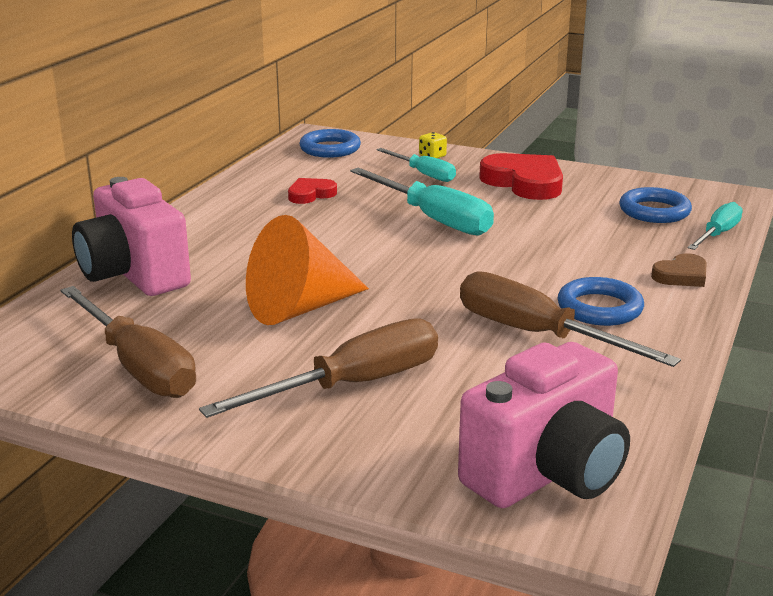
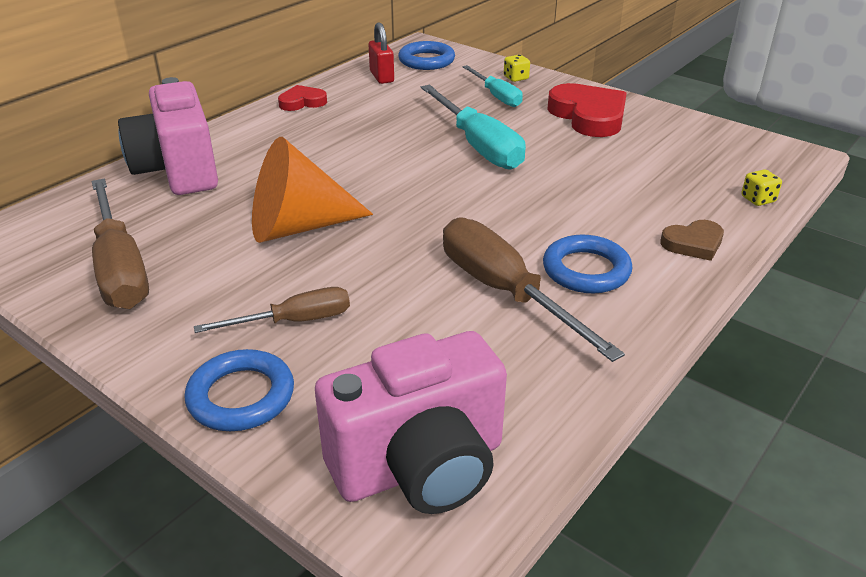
camera: 15 degrees right, 10 degrees up
brown screwdriver [199,318,438,418] -> brown screwdriver [194,287,350,333], size x0.59
red heart [288,178,337,204] -> red heart moved to [278,85,327,111]
blue ring [619,187,692,223] -> blue ring moved to [185,349,294,431]
turquoise screwdriver [688,202,743,250] -> yellow dice [741,169,782,206]
none -> red padlock [369,22,394,84]

